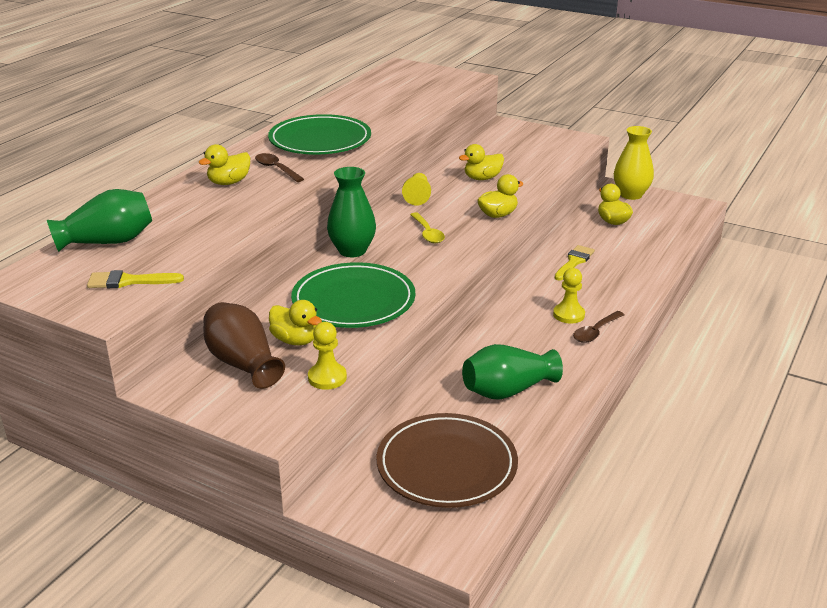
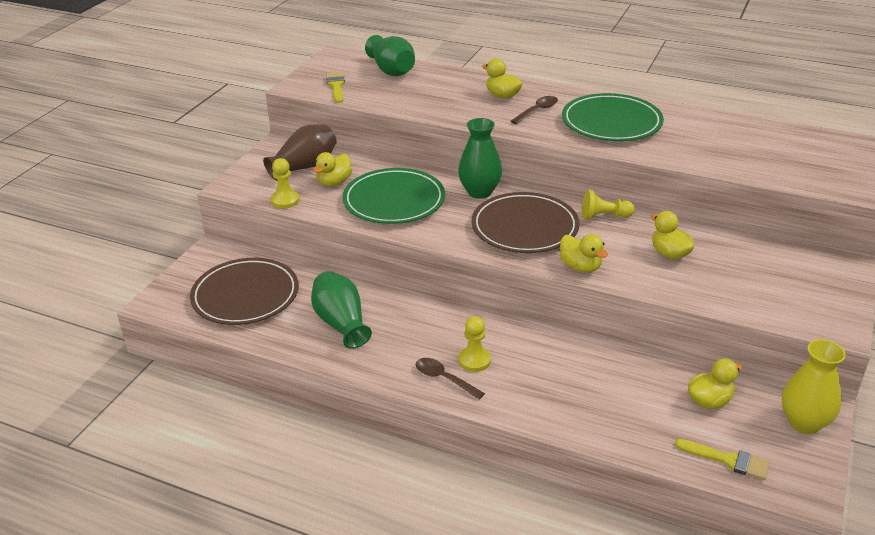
camera: 85 degrees right, 5 degrees up
yellow spoon [410,212,445,243] -> brown plate [471,192,580,253]
yellow brush [555,245,595,281] -> yellow brush moved to [675,439,770,480]

